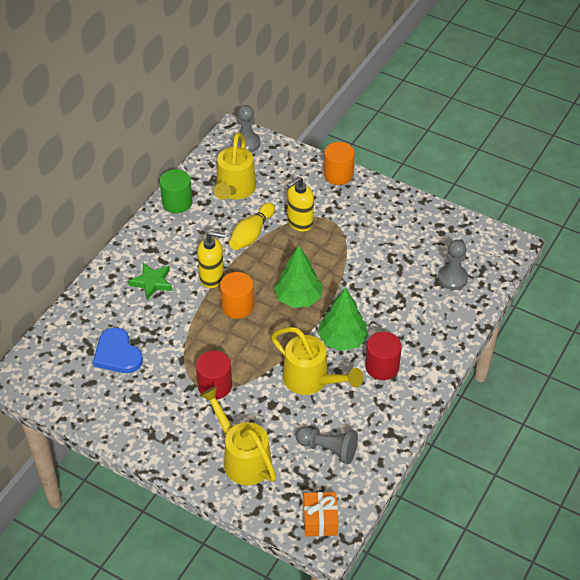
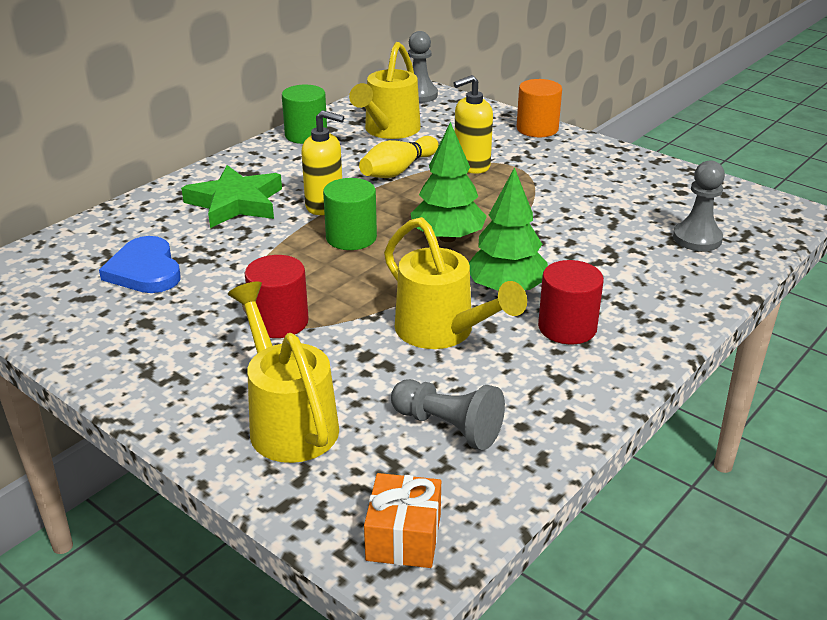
camera: 10 degrees right, 15 degrees down
green star [128,263,172,300] -> green star [181,165,282,228], size x1.50
orange cylinder [220,272,254,319] -> green cylinder [323,178,377,250]

